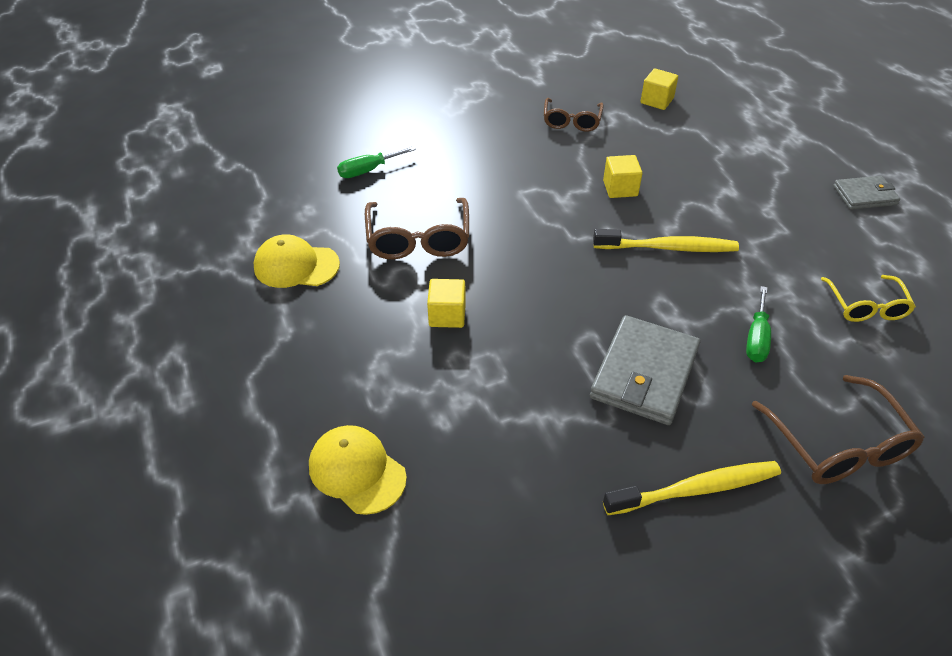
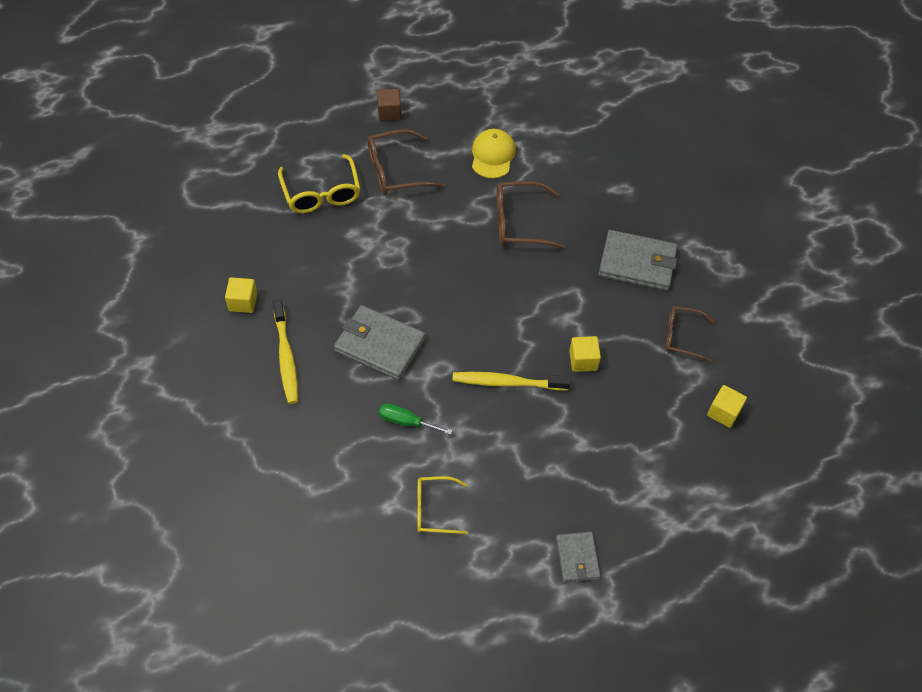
camera: 90 degrees right, 10 degrees up
yellow cap [309,425,407,515] -> yellow glasses [278,154,360,213]
green screwdriver [337,146,416,178] -> none
yellow cube [427,279,466,328] -> yellow cube moved to [225,277,257,313]
yellow toothbrush [593,229,739,252] -> yellow toothbrush turned 90 degrees clockwise [452,372,570,390]
brown glasses [752,375,925,484] -> brown glasses moved to [367,129,445,195]
none -> brown cube [377,89,401,121]
none -> grey wallet [598,230,677,291]

